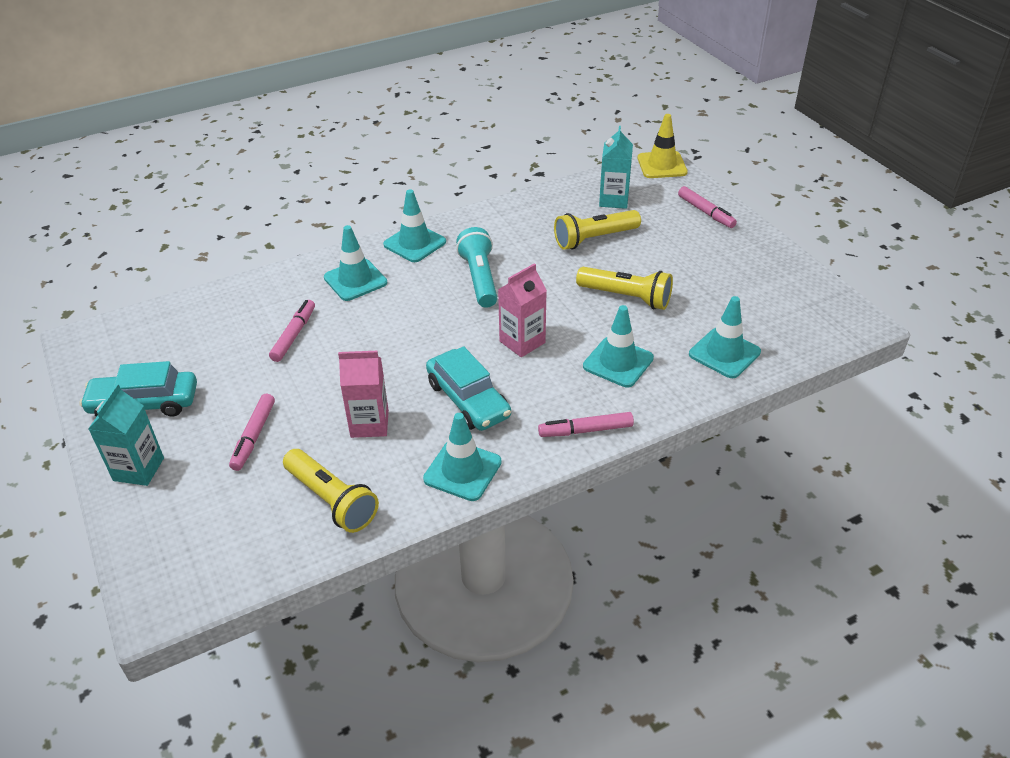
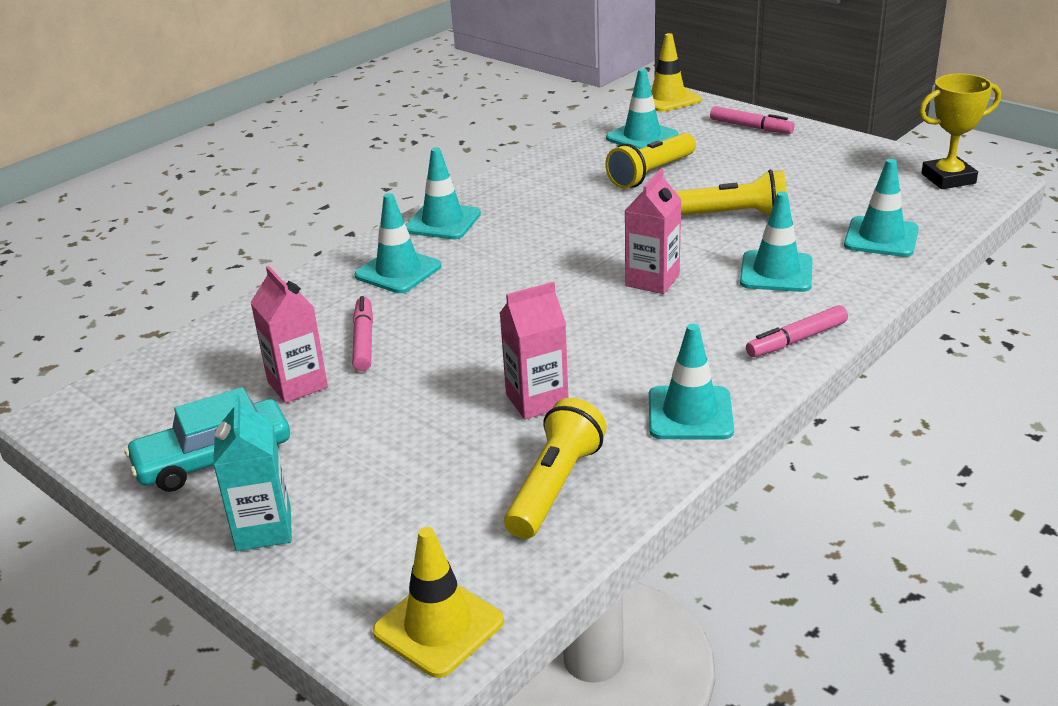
camera: 20 degrees left, 10 degrees down
pink marker [229,394,275,471] -> none
yellow flashlight [283,449,379,533] -> yellow flashlight turned 90 degrees counterclockwise [504,398,607,539]
turquoise car [426,346,511,431] -> none
turquoise flashlight [456,227,497,308] -> none
turquoise carton [599,126,633,209] -> turquoise traffic cone [606,68,678,149]
none -> pink carton [250,266,328,403]
none -> yellow traffic cone [373,527,504,678]
none -> yellow trophy [919,74,1001,189]

